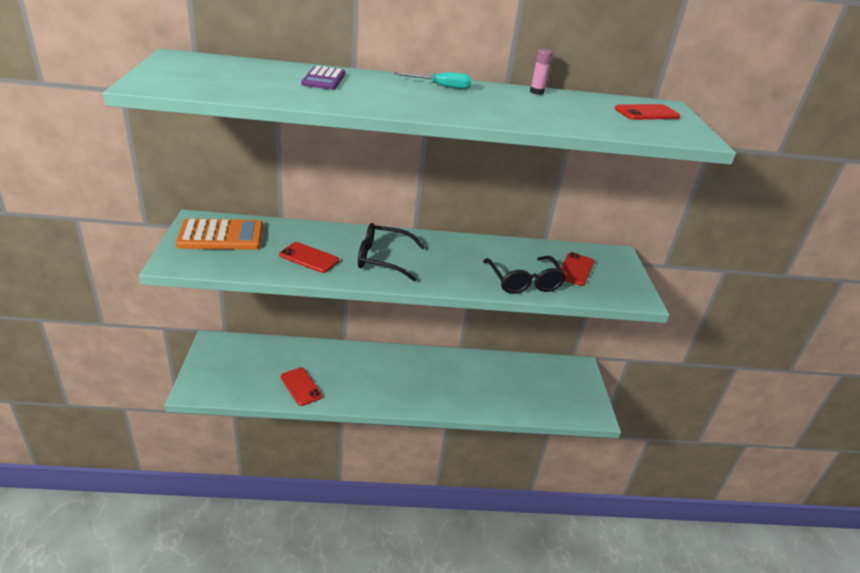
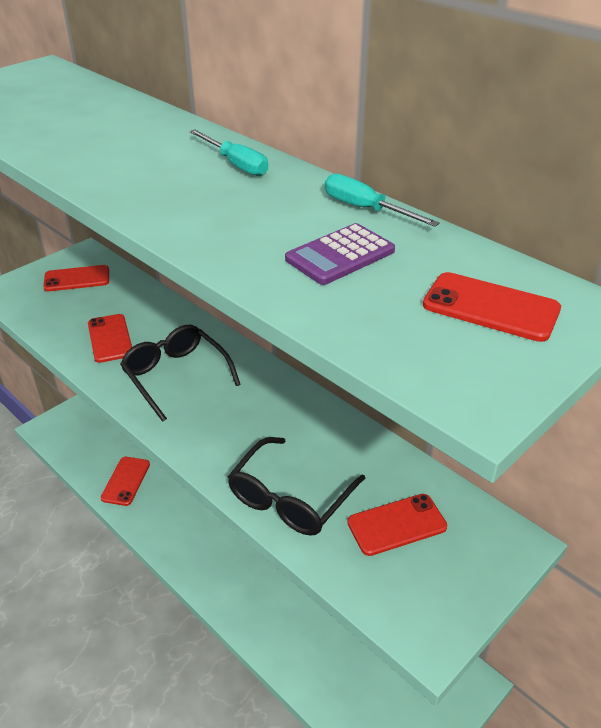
camera: 50 degrees right, 5 degrees up
orange calculator [176,218,263,250] -> red phone [43,265,109,291]
purple calculator [301,66,345,90] -> purple calculator moved to [285,223,395,285]
pink glue stick [530,49,553,95] -> turquoise screwdriver [325,173,440,227]

